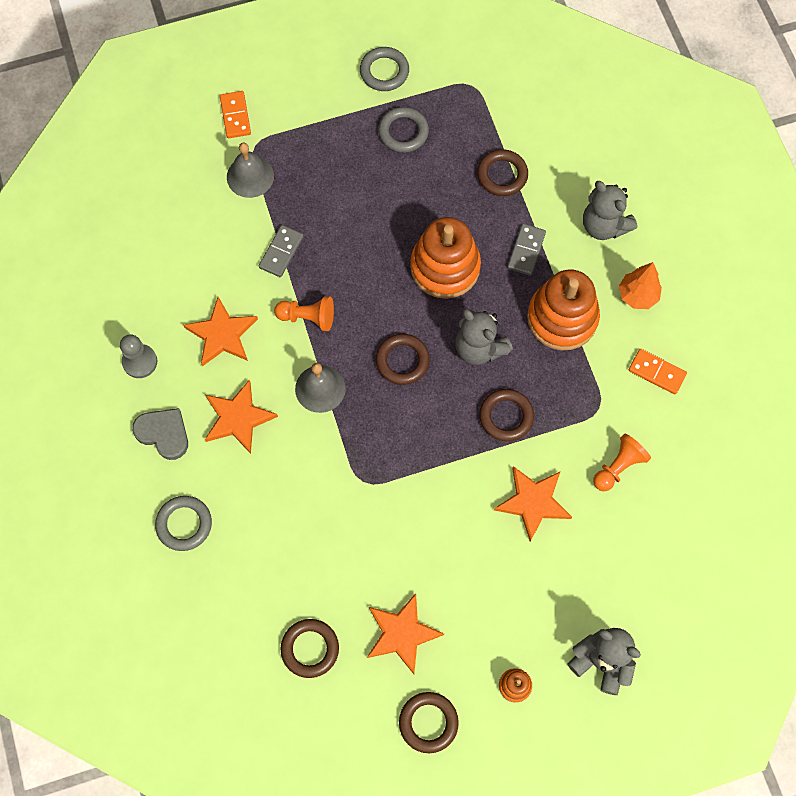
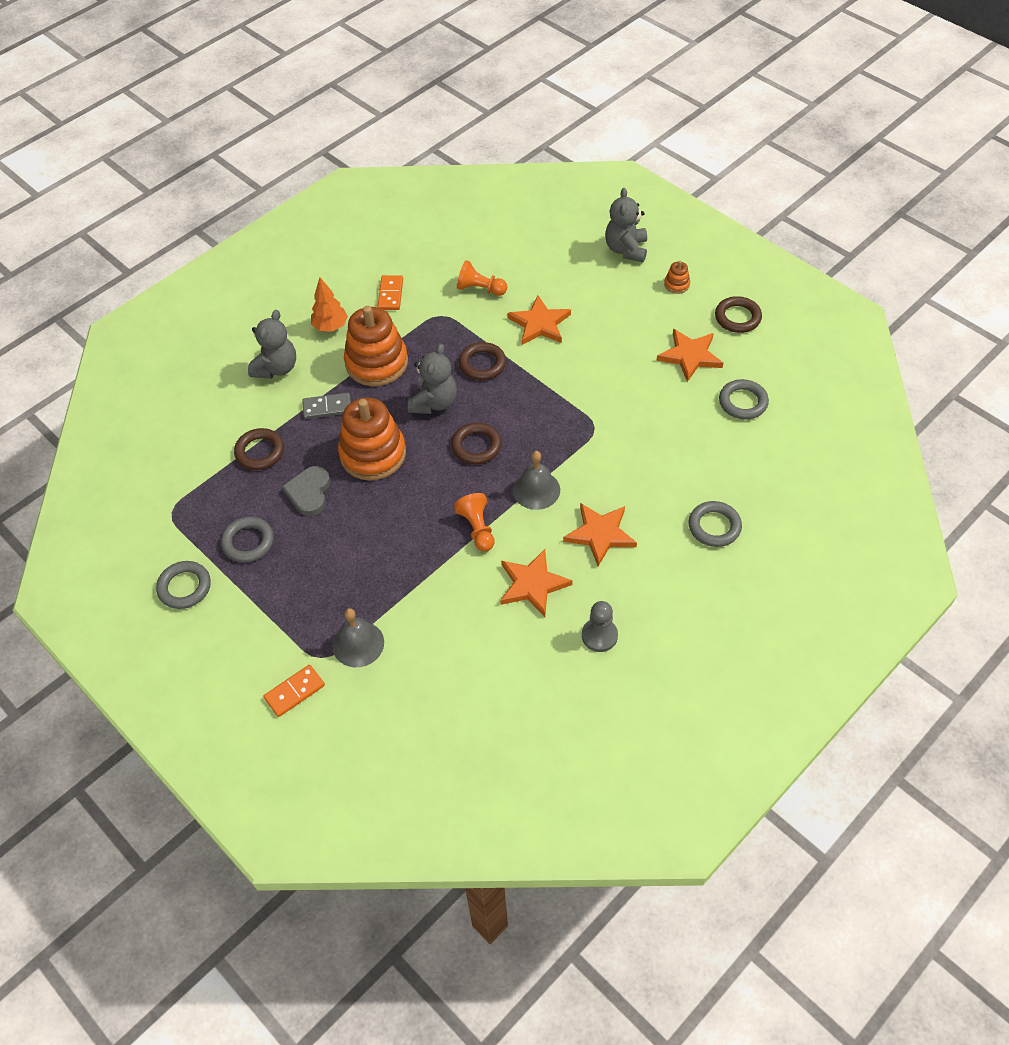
camera: 115 degrees left, 15 degrees down
grey heart [132,408,188,460] -> grey heart moved to [282,466,330,516]
grey domino [259,225,304,277] -> none
brown ring [281,619,339,678] -> grey ring [719,379,769,420]

